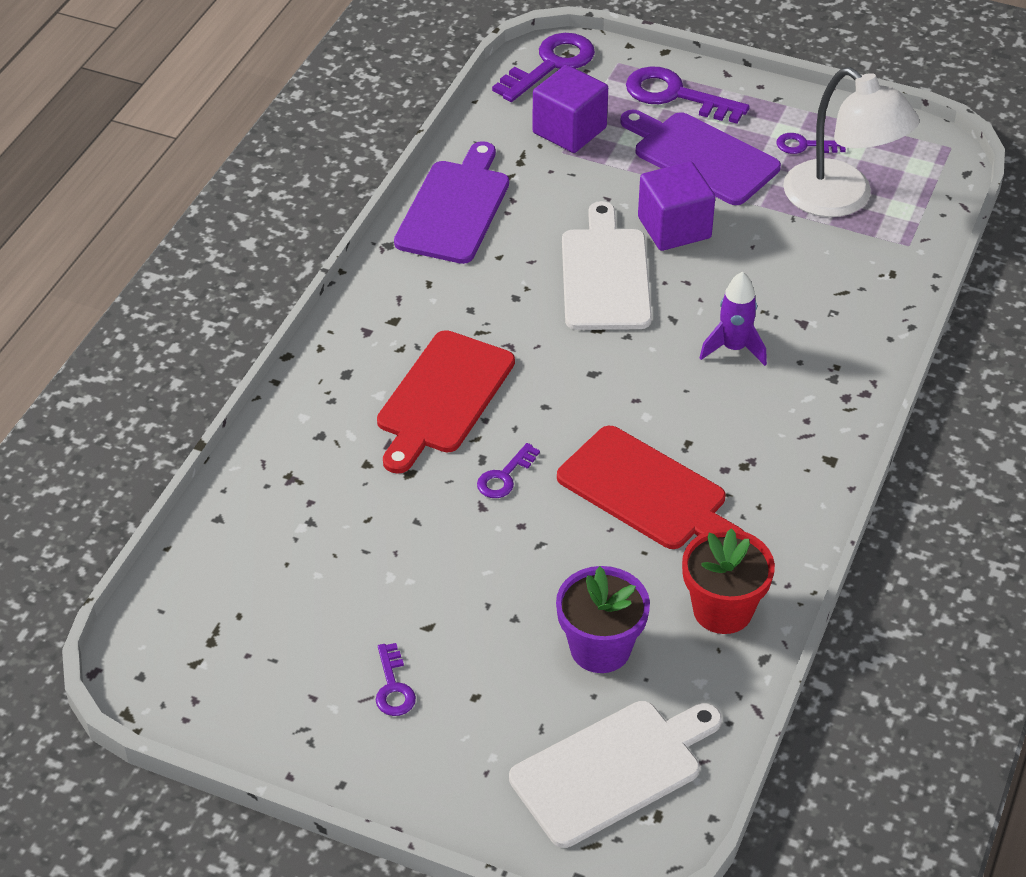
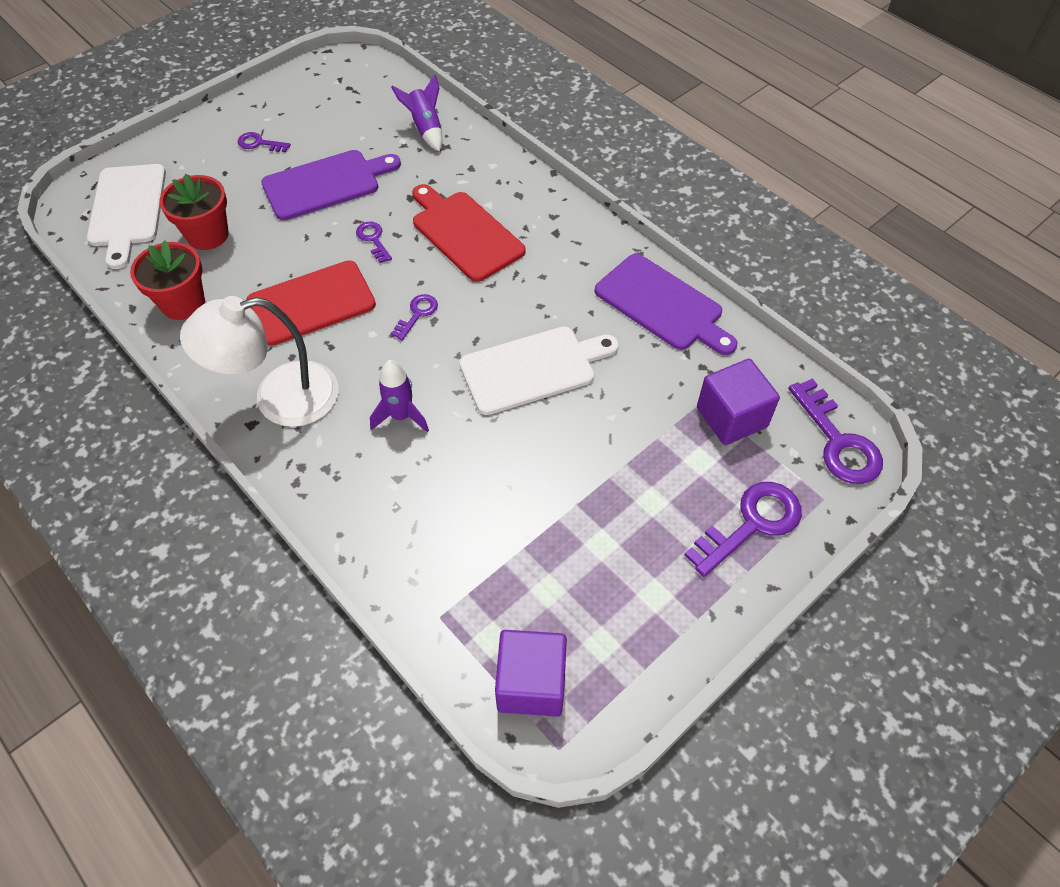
camera: 115 degrees right, 10 degrees up
purple flower pot [556,566,650,673] -> red flower pot [159,174,229,250]
white cutting board [562,201,652,330] -> white cutting board turned 45 degrees counterclockwise [459,326,619,415]
purple cutting board [620,110,781,205] -> purple cutting board moved to [261,150,401,220]
purple cube [638,162,715,251] -> purple cube moved to [495,630,567,717]
purple key [776,133,846,154] -> purple key moved to [391,294,438,340]
white lamp [783,67,920,217] -> white lamp moved to [180,296,339,427]
none -> purple rocket [391,75,442,152]

